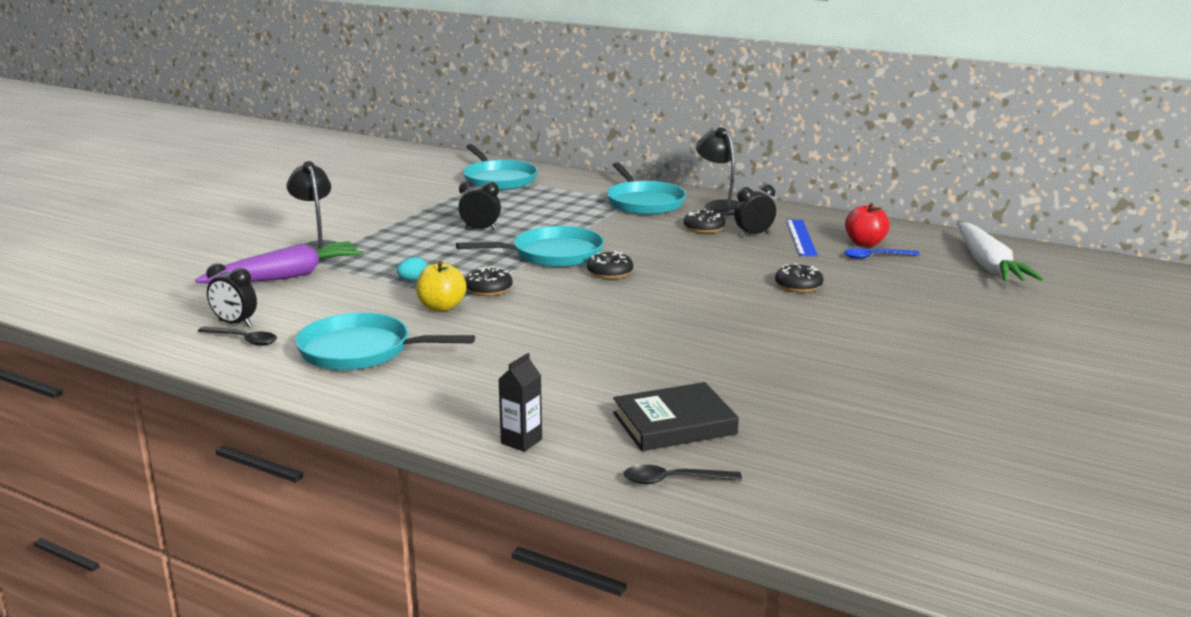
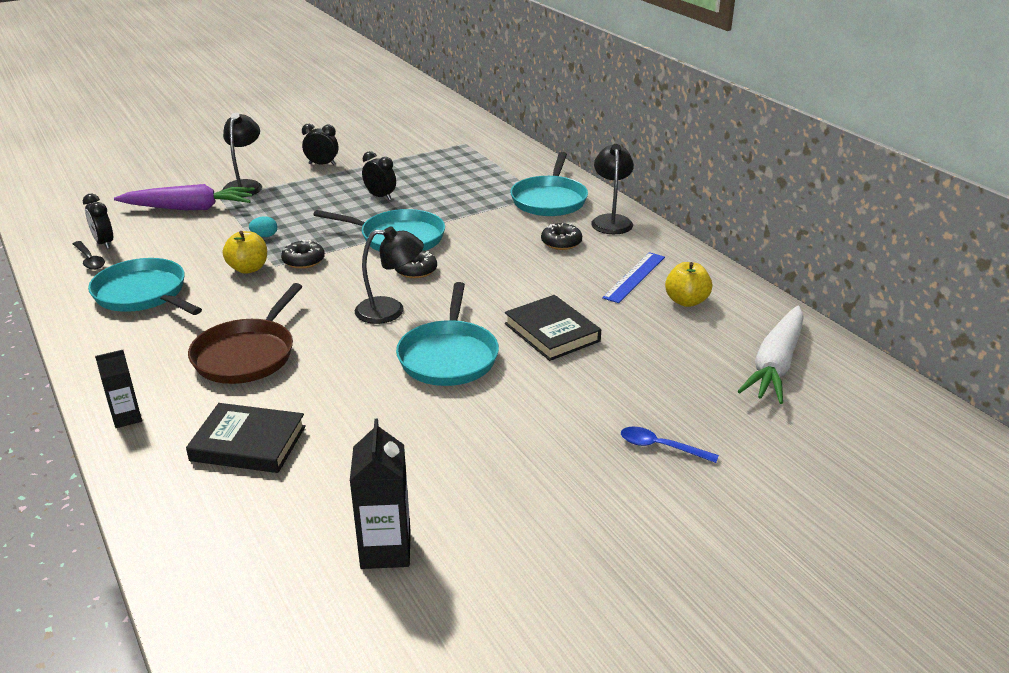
camera: 30 degrees right, 10 degrees up
turquoise pan [463,144,538,190] -> turquoise pan moved to [396,282,499,386]
black spoon [624,465,742,484] -> none
black clock [734,184,776,237] -> black clock moved to [302,124,339,165]
black donut [775,263,824,292] -> black book [505,295,601,361]
blue spoon [844,248,920,259] -> blue spoon moved to [621,427,719,463]
red apple [845,202,890,247] -> yellow apple [665,262,712,307]
none -> brown pan [188,283,303,384]
none -> black carton [350,419,411,569]
none -> black lamp [355,226,424,324]

